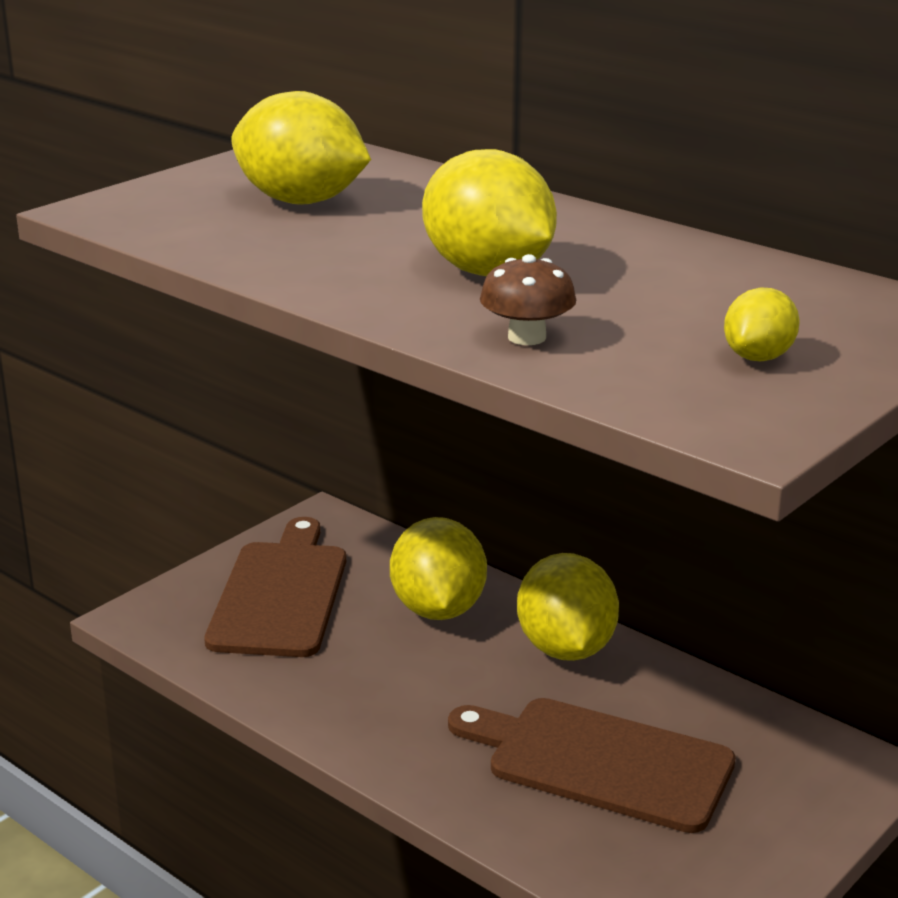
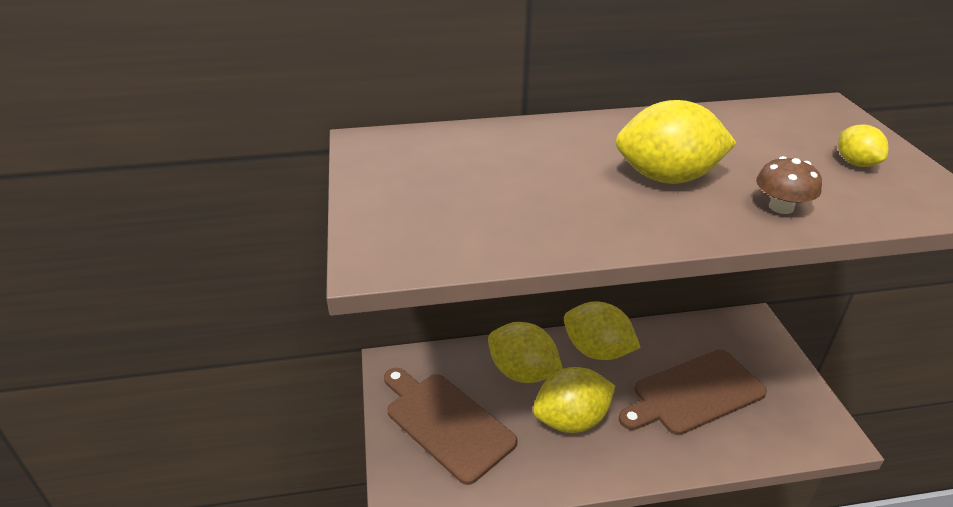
camera: 50 degrees left, 10 degrees up
yellow lemon [231,91,371,205] -> yellow lemon moved to [533,367,615,433]

